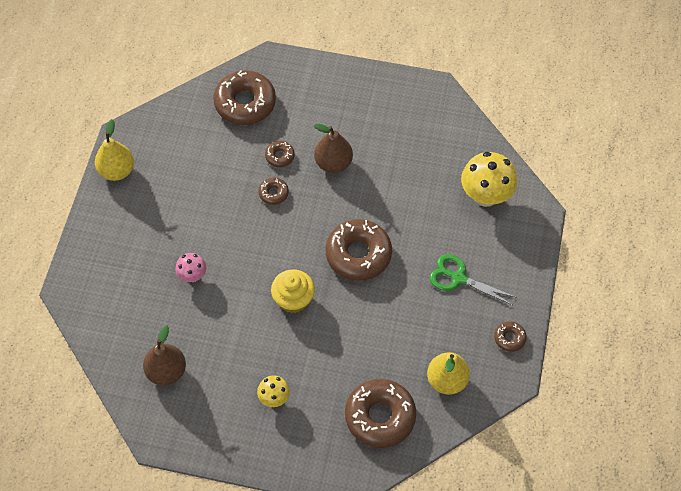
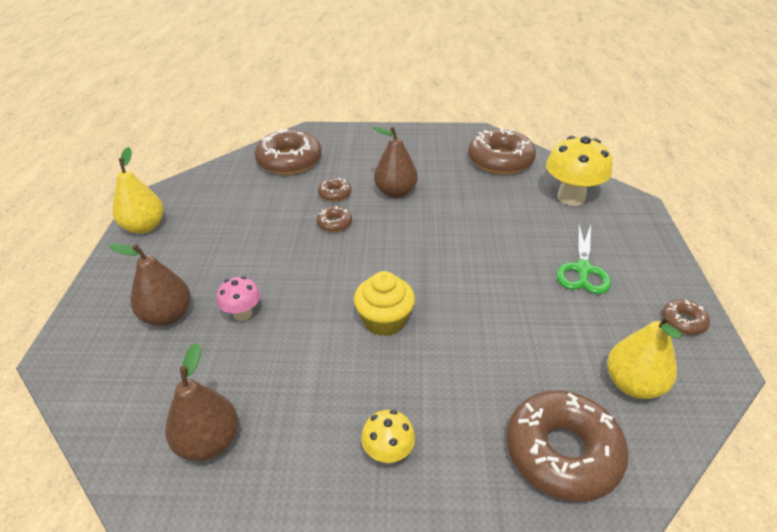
camera: 10 degrees left, 20 degrees down
brown donut [325,219,392,281] -> brown donut moved to [468,127,536,174]
green scissors [429,254,517,305] -> green scissors turned 90 degrees counterclockwise [557,225,611,294]
none -> brown pear [109,244,191,326]

